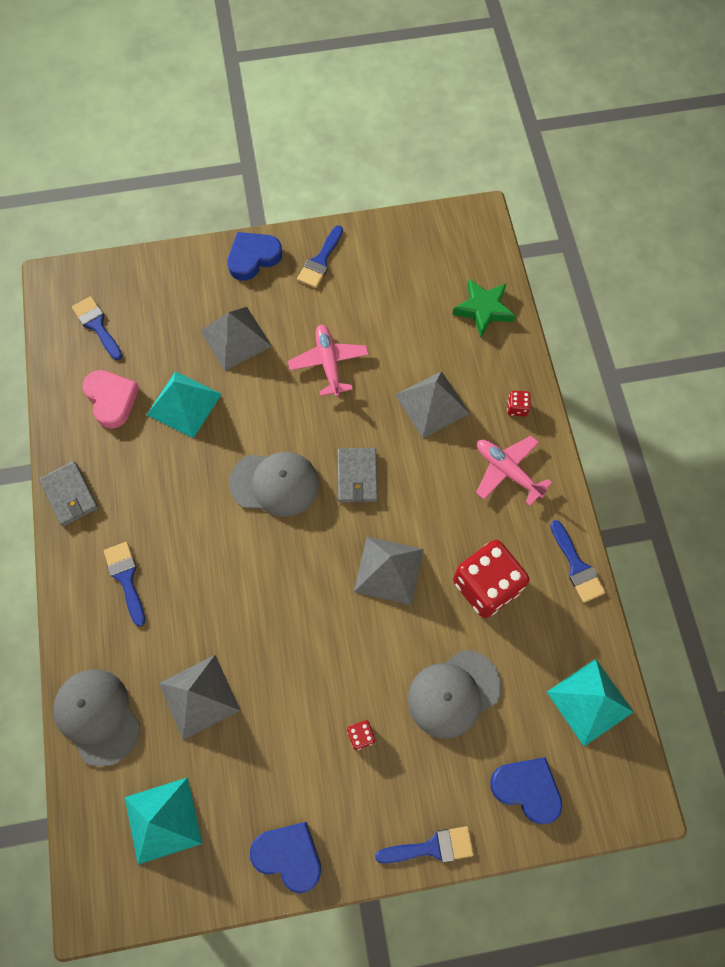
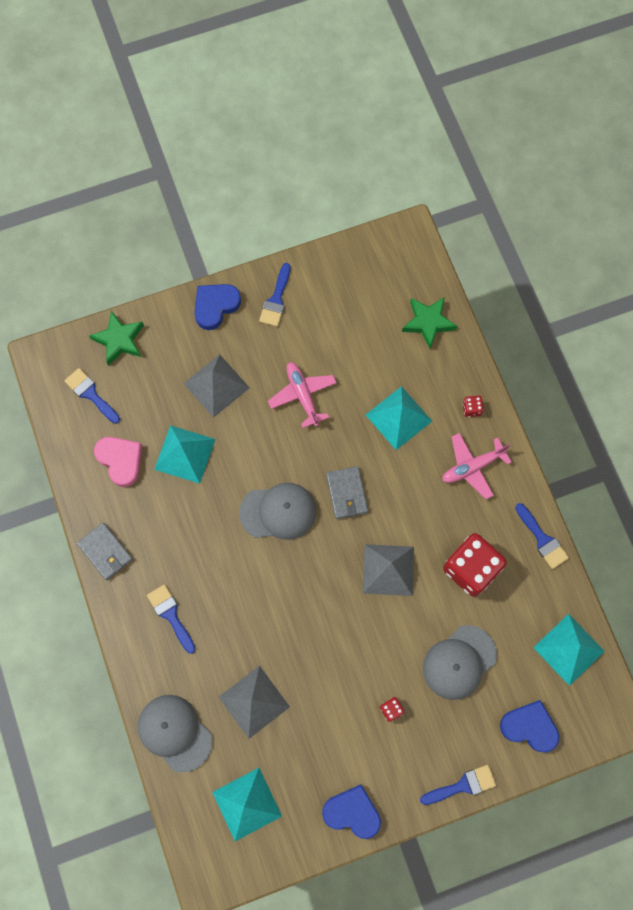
camera: 10 degrees left, 5 degrees up
grey pyramid [395,371,470,438] -> turquoise pyramid [366,386,432,450]
pink plane [476,436,552,506] -> pink plane turned 60 degrees counterclockwise [442,433,512,499]
none -> green star [89,311,144,366]

